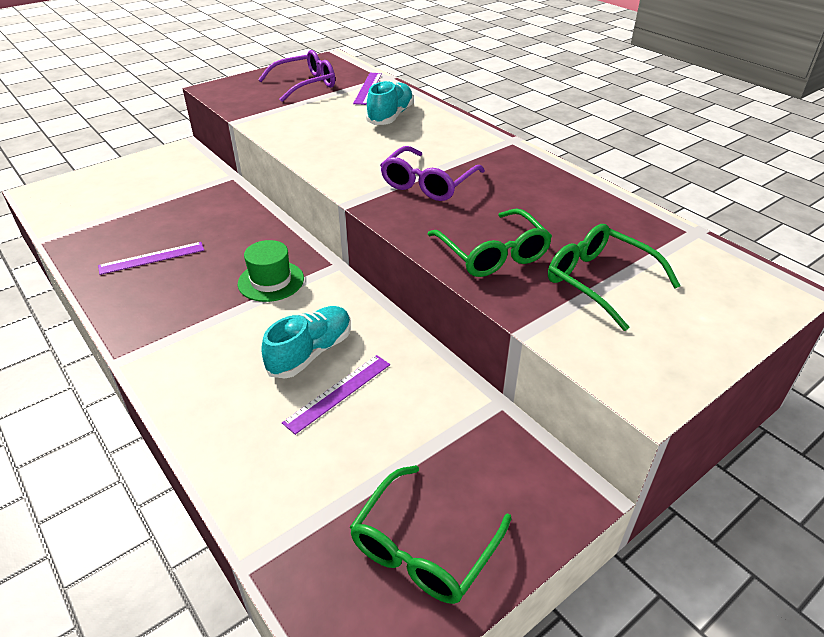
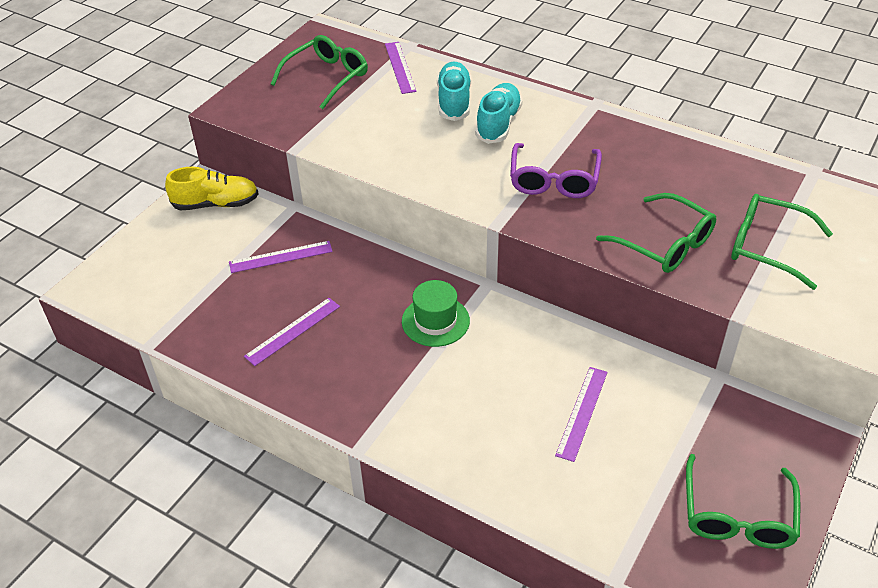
camera: 20 degrees left, 5 degrees up
purple glasses [258,50,335,102] -> green glasses [271,35,368,110]
turquoise shoe [261,306,351,379] -> turquoise shoe moved to [475,83,523,144]
none -> yellow shoe [165,167,258,210]
none -> purple ruler [229,241,333,273]

